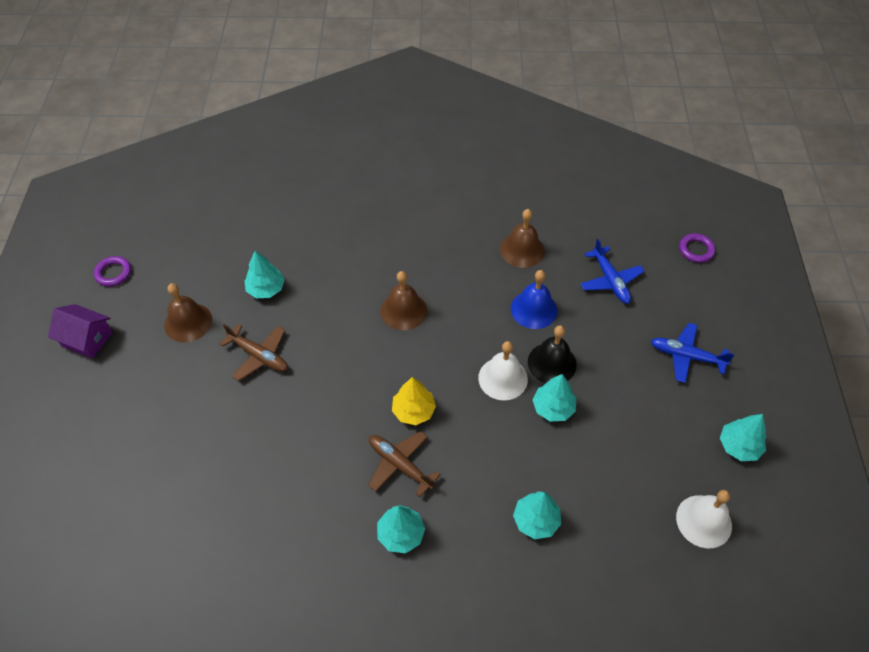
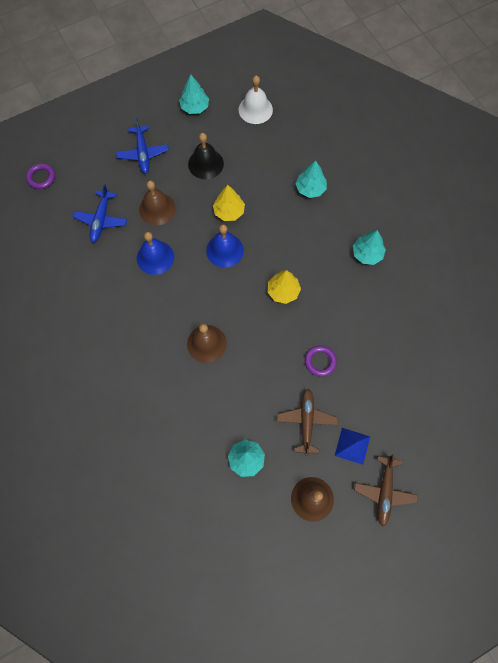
camera: 120 degrees left, 15 degrees up
purple house [48,304,113,359] -> none
purple ring [94,256,131,287] -> purple ring moved to [305,345,337,377]
brown plane [368,431,441,497] -> brown plane moved to [354,454,418,527]
white bell [478,341,528,400] -> blue bell [206,224,244,268]
brown bell [500,209,545,268] -> brown bell moved to [139,180,176,226]
black bell [528,325,577,383] -> black bell moved to [188,133,224,179]
turquoise tree [532,374,576,422] -> yellow tree [213,185,245,221]
blue plane [580,239,644,304] -> blue plane turned 150 degrees clockwise [73,184,127,243]
none -> blue pyramid [335,428,370,465]

